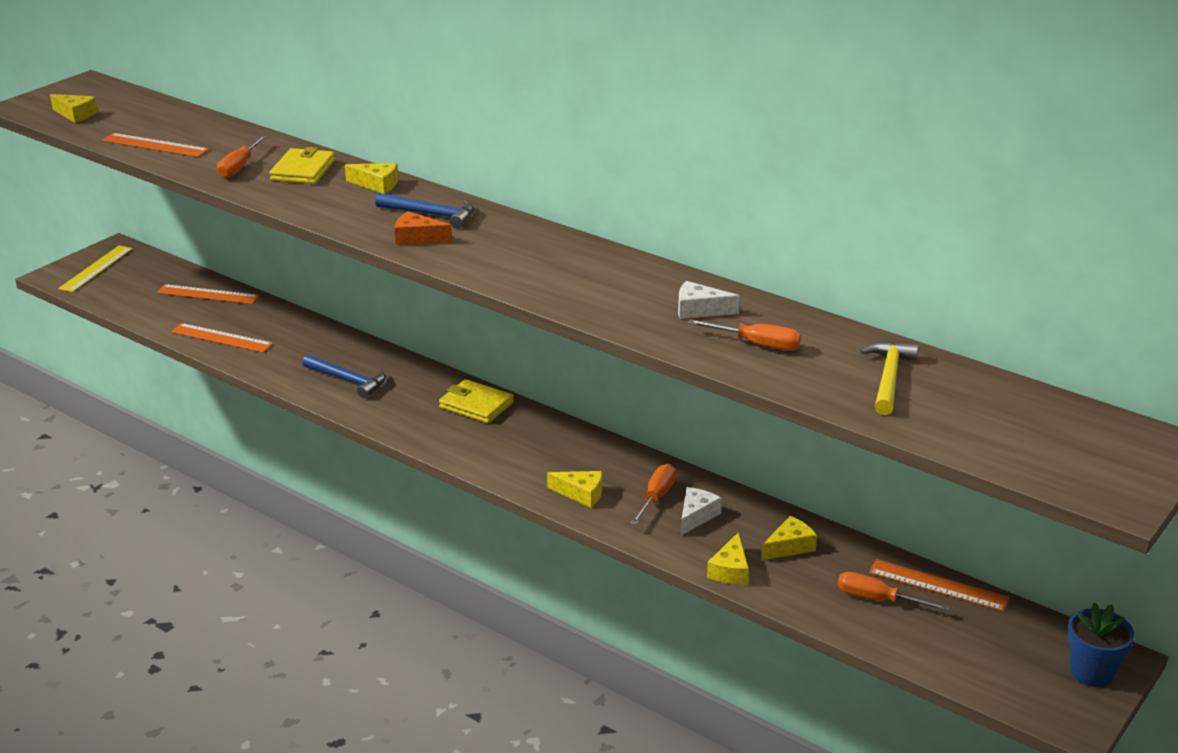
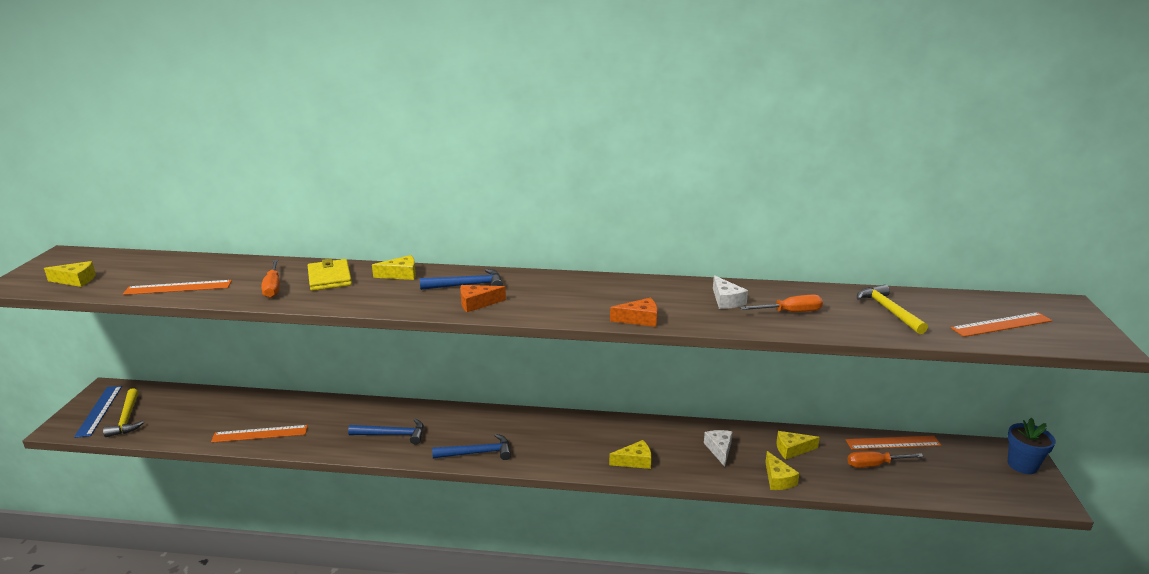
camera: 30 degrees left, 5 degrees down
yellow ruler [58,246,133,292] -> blue ruler [74,386,122,438]
orange ruler [157,284,260,304] -> orange ruler moved to [951,312,1052,337]
yellow wallet [439,379,514,424] -> none
orange screwdriver [630,464,676,525] -> none
white cheese [678,281,740,319] -> white cheese turned 90 degrees counterclockwise [713,275,748,309]
yellow cheese [761,516,817,561] -> yellow cheese turned 120 degrees counterclockwise [777,431,820,459]
none -> yellow hammer [103,388,144,437]
none -> blue hammer [432,434,511,460]
none -> orange cheese [610,298,657,327]

